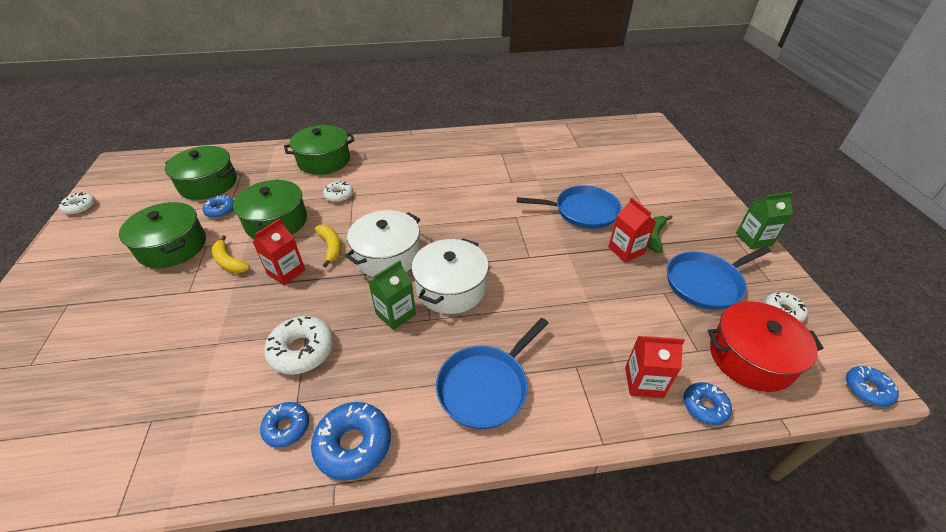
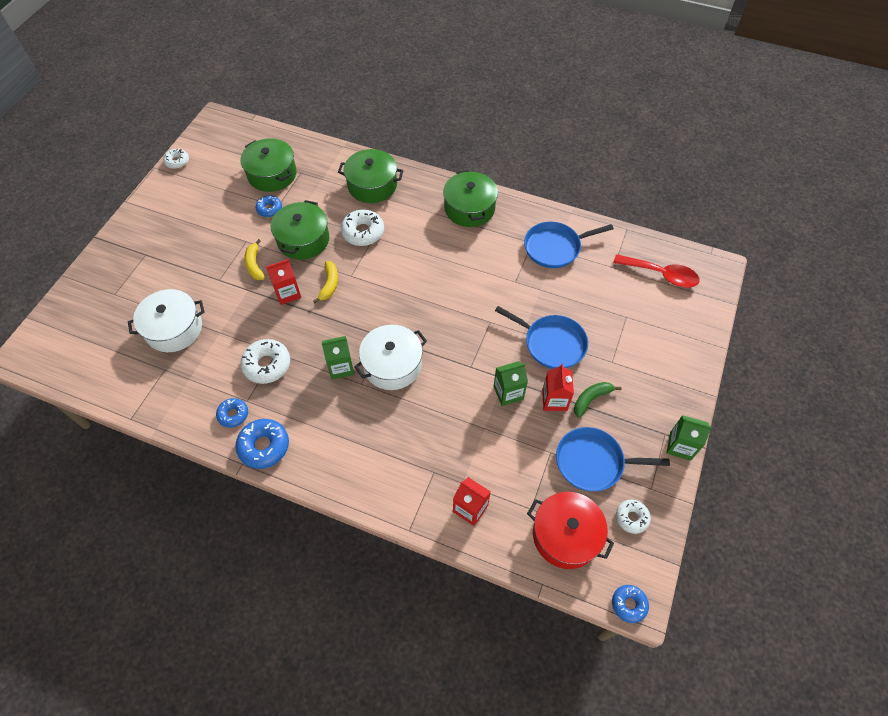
camera: 30 degrees right, 15 degrees up
green pot [119,202,206,268] -> green pot moved to [443,170,498,227]
white donut [323,181,353,202] -> white donut [341,210,384,246], size x1.62
white pot [345,210,420,277] -> white pot moved to [128,289,205,352]
blue pan [436,318,548,429] -> blue pan moved to [524,222,614,268]
blue donut [683,382,732,425] -> none
none -> green carton [494,361,528,406]
none -> red spoon [613,254,700,288]

